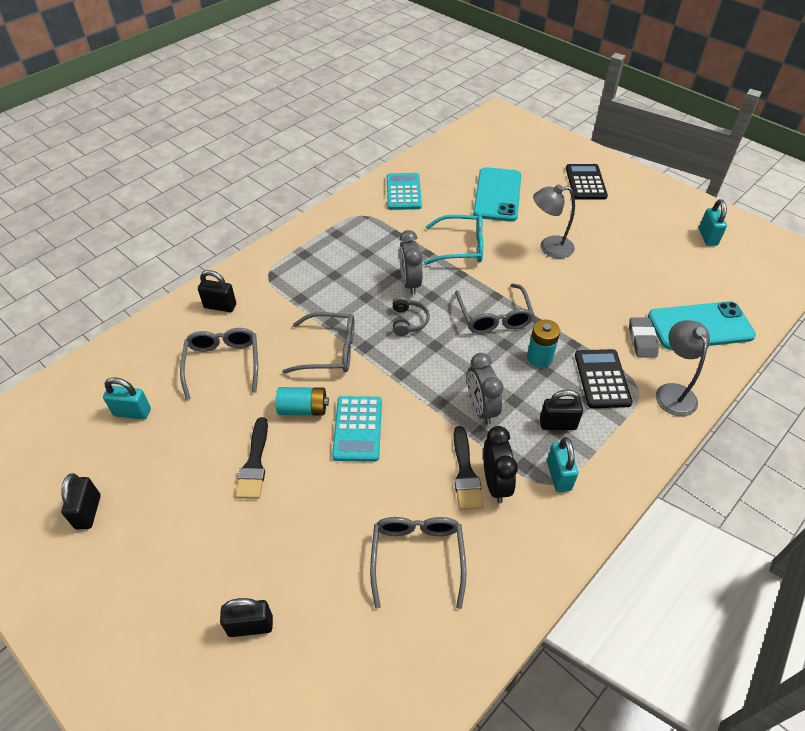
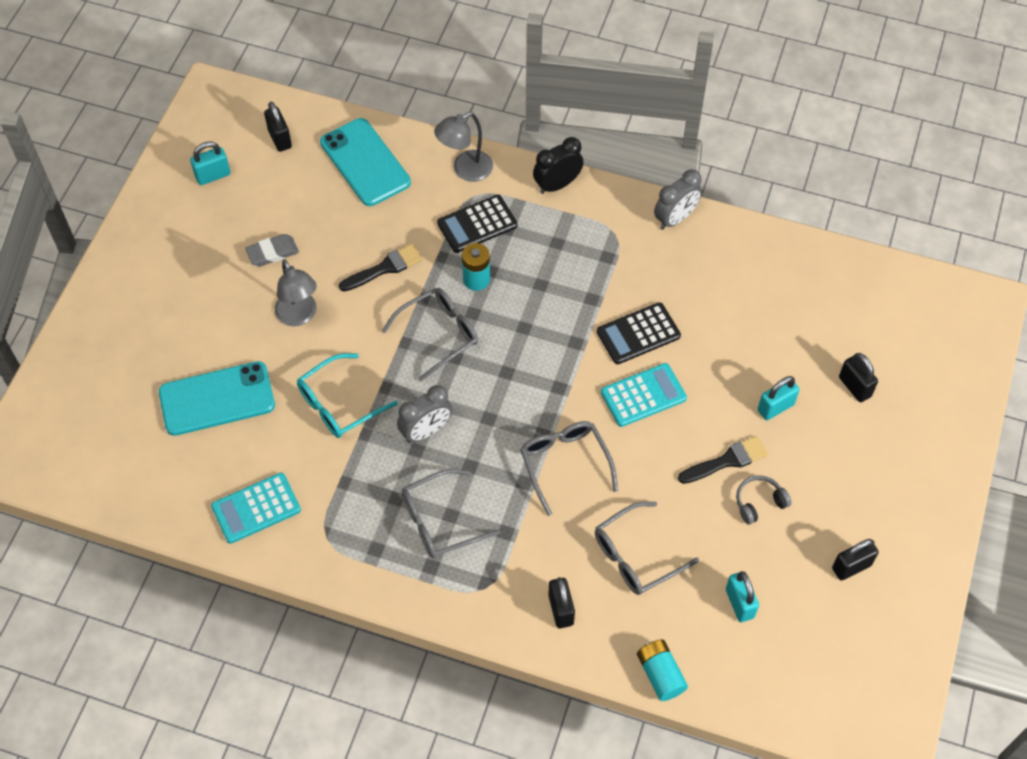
camera: 115 degrees left, 10 degrees up
turquoise battery [276,387,329,416] -> turquoise battery moved to [637,639,688,701]
grey glasses [370,517,467,609] -> grey glasses moved to [402,469,501,558]
grey headphones [393,296,430,336] -> grey headphones moved to [736,475,792,524]
turquoise glasses [424,215,483,265] -> turquoise glasses turned 105 degrees counterclockwise [297,353,398,438]
black brush [454,426,484,510] -> black brush moved to [339,244,423,292]
grey clock [467,353,503,425] -> grey clock moved to [654,169,702,230]
black clock [483,426,518,503] -> black clock moved to [533,137,583,194]
black padlock [540,390,583,430] -> black padlock moved to [264,102,292,152]
turquoise padlock [547,437,578,492] -> turquoise padlock moved to [758,376,799,420]
black calculator [566,164,608,200] -> black calculator moved to [597,302,681,364]
grey eraser [629,317,659,358] -> grey eraser moved to [245,234,299,266]

